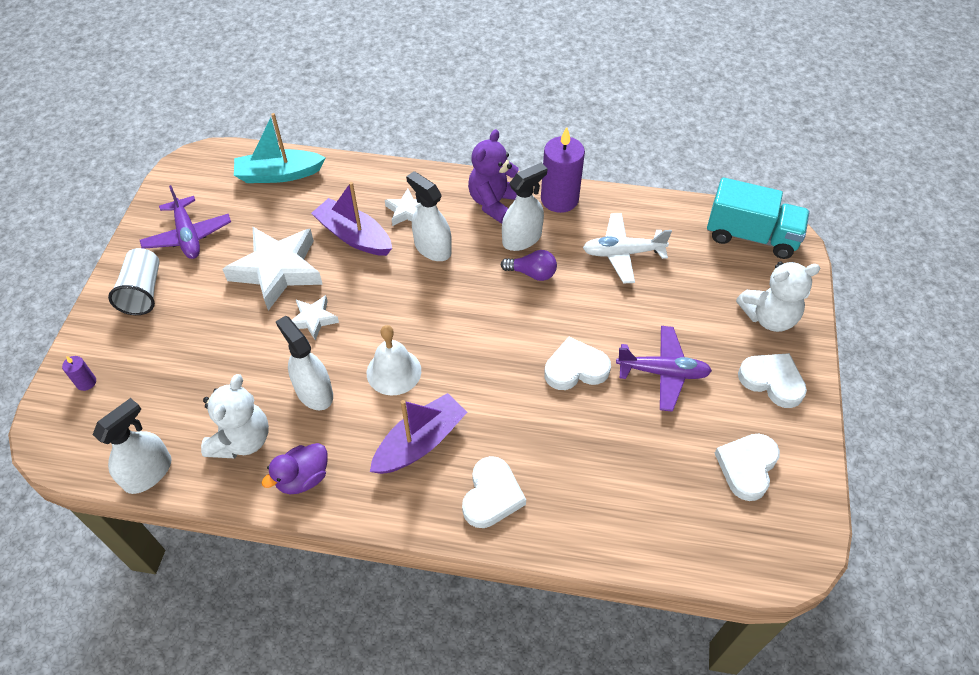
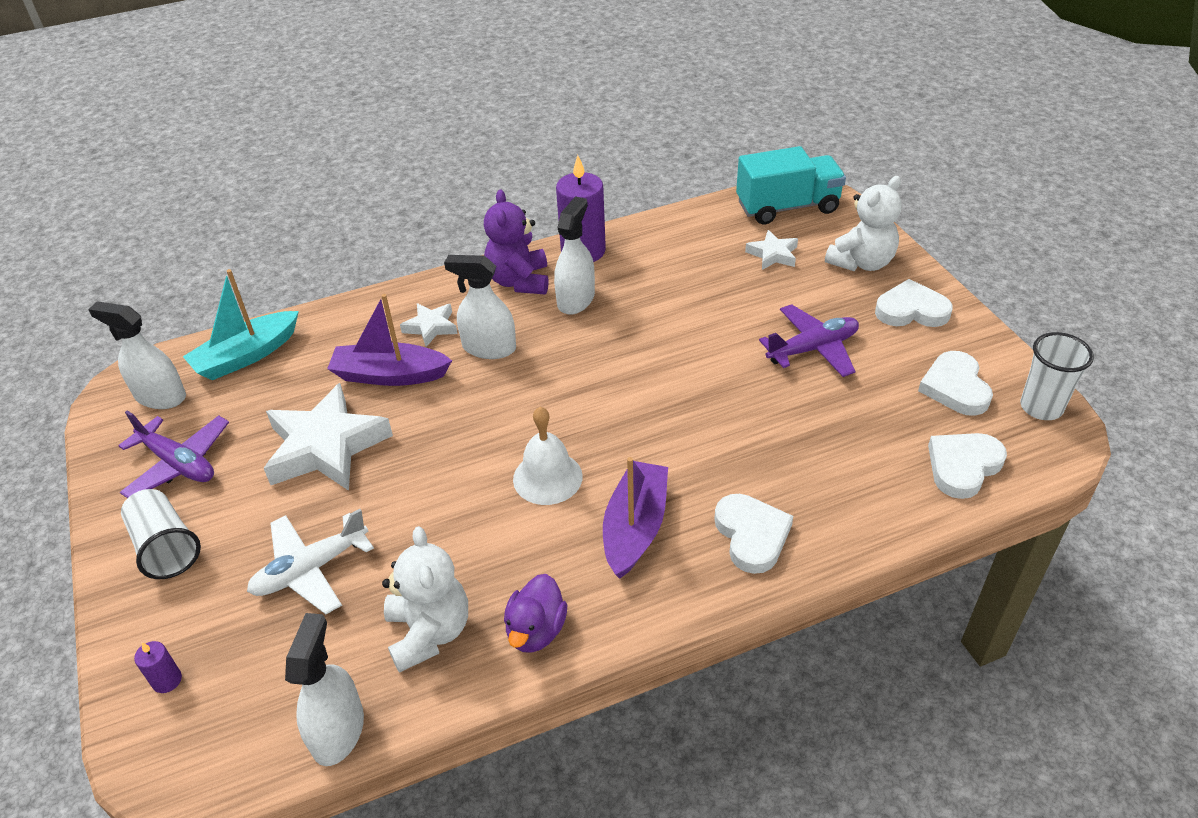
camera: 30 degrees left, 10 degrees down
white spray bottle [276,316,333,410] -> white spray bottle moved to [88,301,186,409]
white star [292,295,339,340] -> white star moved to [745,230,798,270]
purple light bulb [501,250,557,281] -> none
white heart [544,337,611,390] -> white heart moved to [928,433,1007,499]
white plane [583,213,672,284] -> white plane moved to [247,509,374,614]
none -> white cup [1020,332,1094,420]

